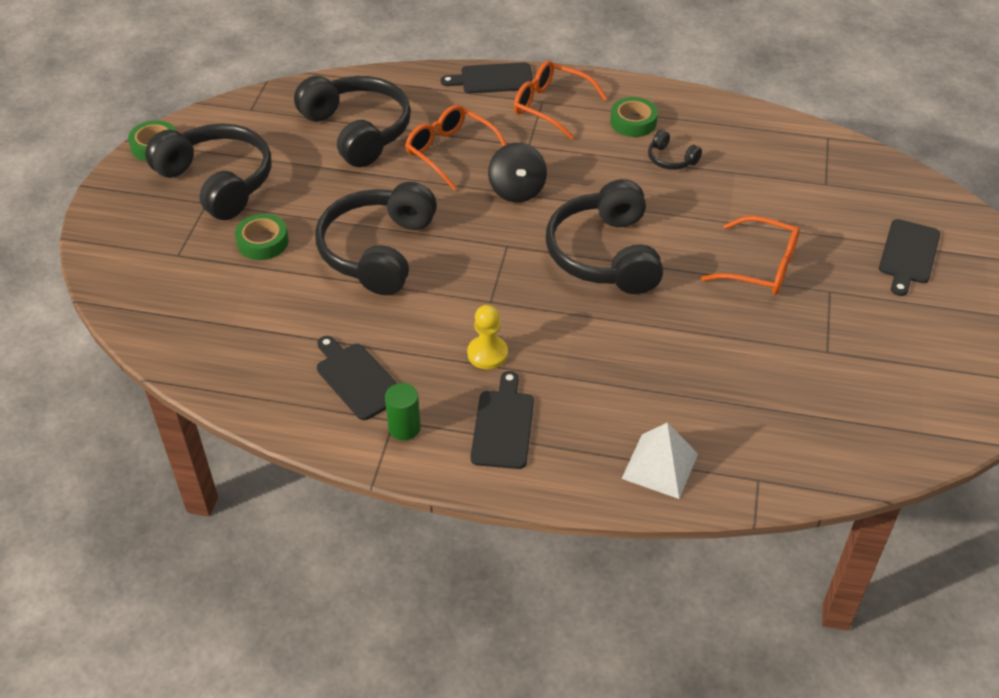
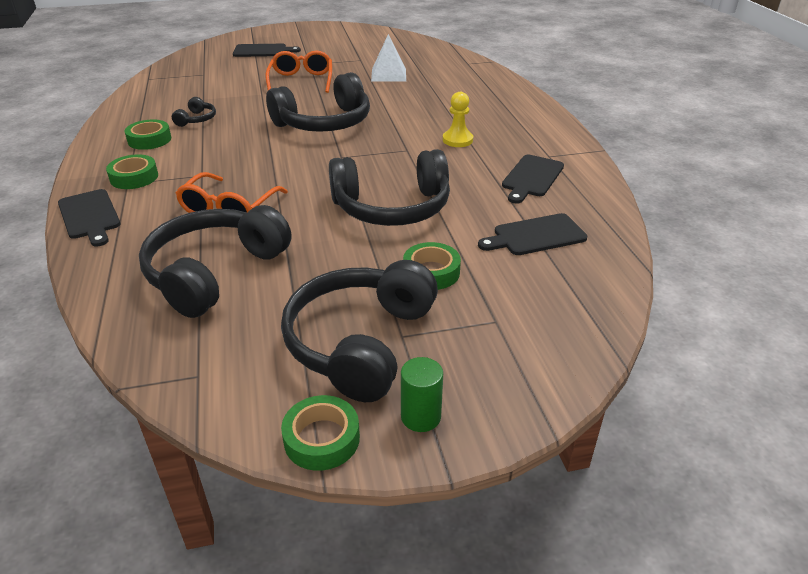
camera: 115 degrees left, 10 degrees down
green cylinder [385,383,421,440] -> green cylinder moved to [401,357,443,432]
black cutting board [470,371,534,469] -> black cutting board moved to [478,213,587,255]
black spinning top [488,143,547,203] -> none
orange glasses [514,60,607,139] -> green tape [106,154,158,189]
white pyramid [621,423,698,499] -> white pyramid moved to [371,34,406,82]

